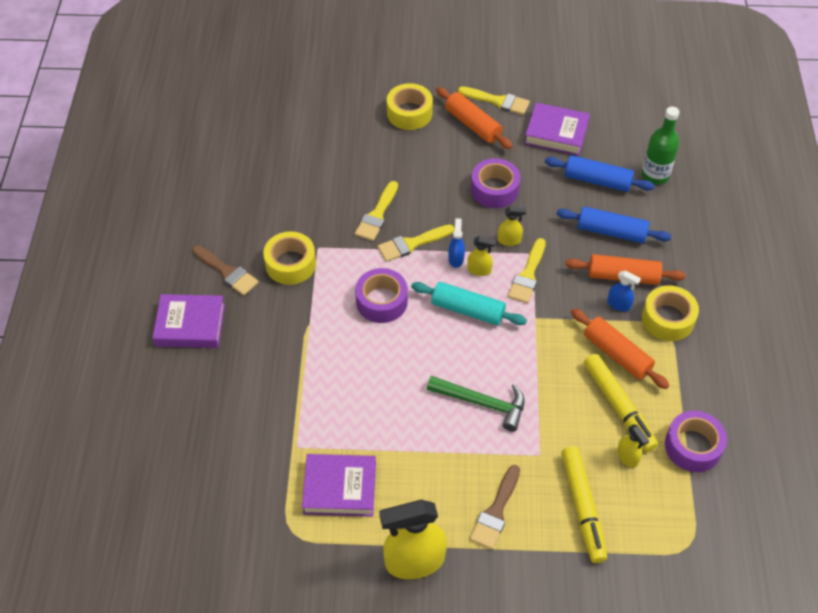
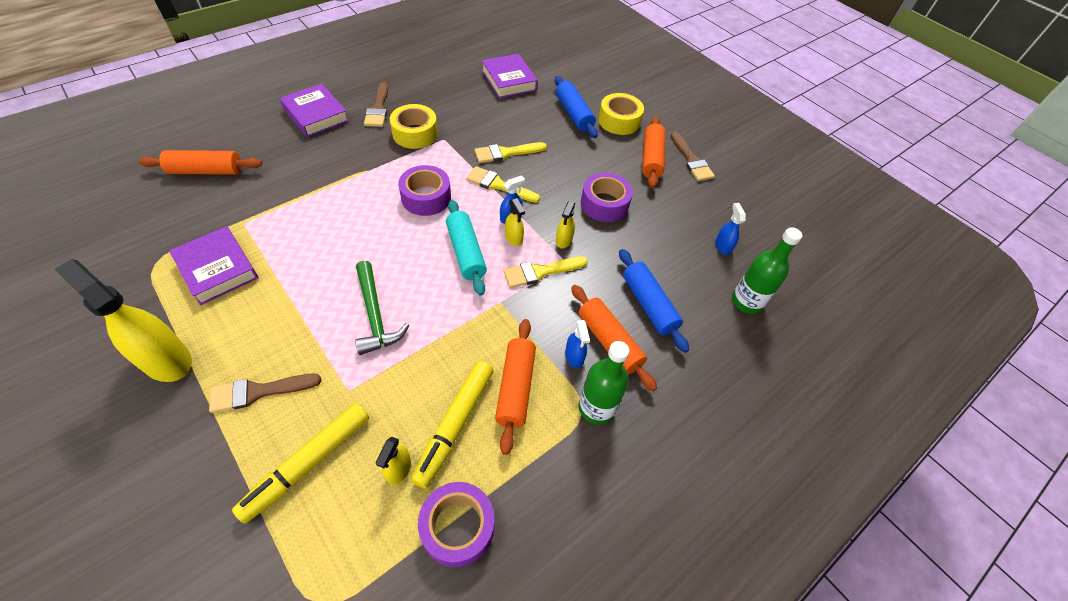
camera: 45 degrees right, 0 degrees up
yellow brush [458,86,530,115] -> brown brush [671,132,715,181]
yellow spray bottle [498,206,526,246] -> yellow spray bottle turned 60 degrees clockwise [556,201,575,248]
purple book [524,103,590,156] -> purple book moved to [482,54,538,98]
blue rolling pin [545,155,655,192] -> blue rolling pin moved to [555,76,598,138]
yellow tape [642,285,699,341] -> green bottle [579,341,629,425]
none -> orange rolling pin [139,150,262,175]
none -> blue spray bottle [715,203,746,255]

